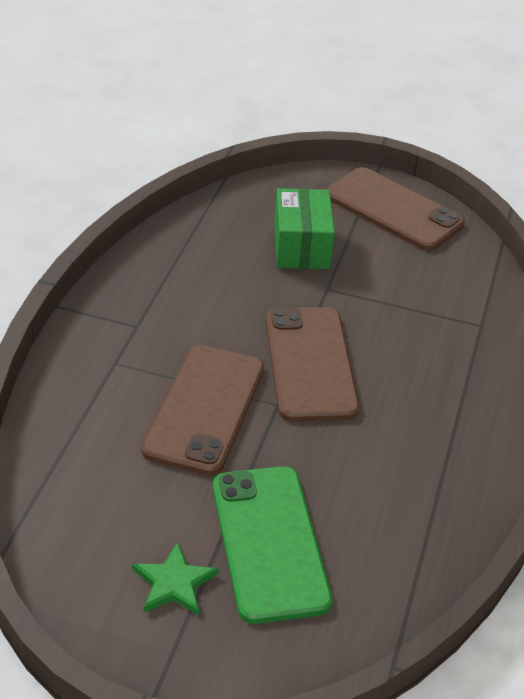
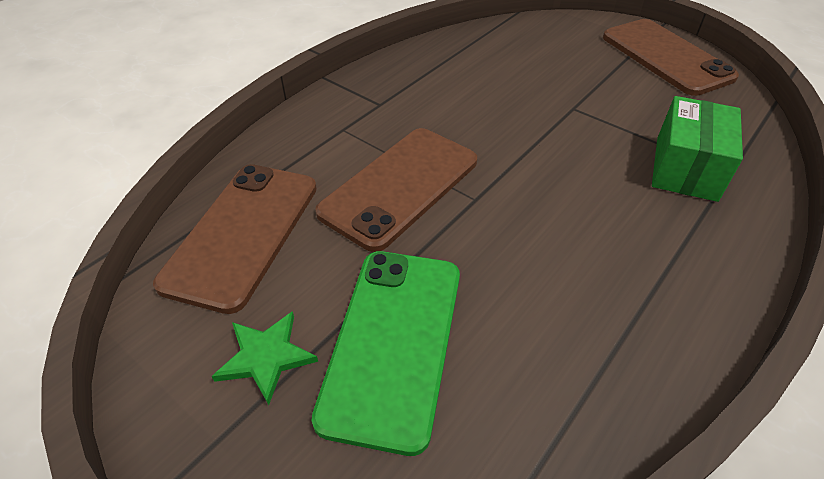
camera: 25 degrees right, 5 degrees up
brown phone [266,307,360,422] -> brown phone moved to [153,164,317,314]
green box [274,188,335,269] -> green box moved to [652,96,743,202]

